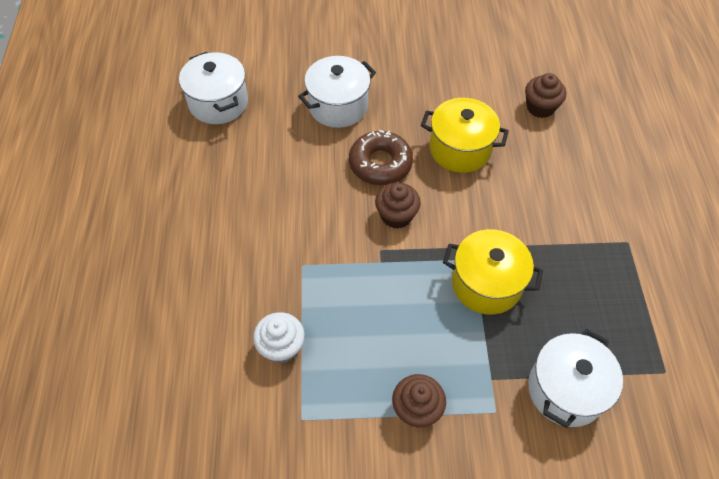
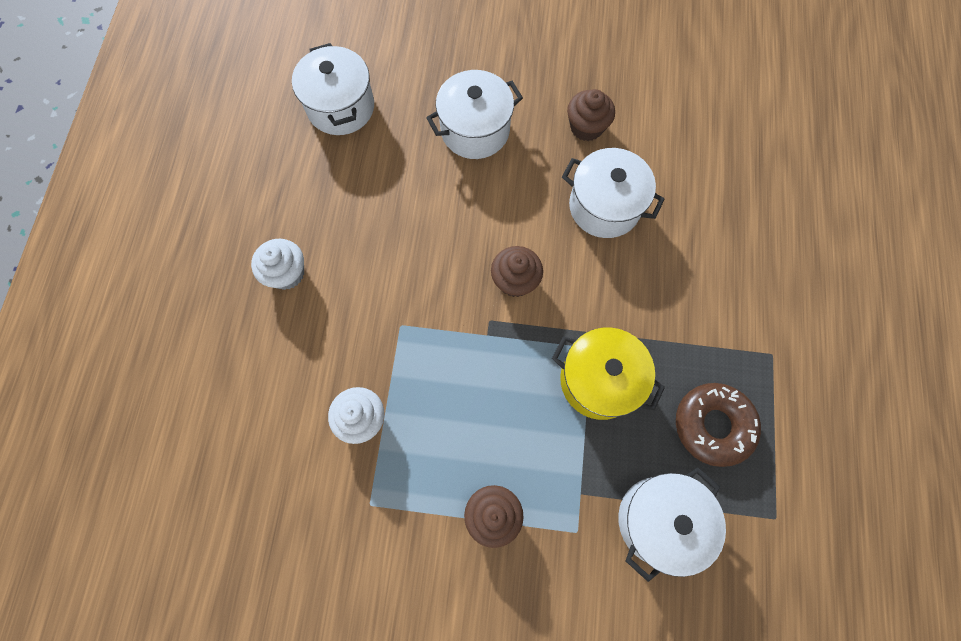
camera: 10 degrees right, 15 degrees up
brown donut [349,130,413,185] -> brown donut moved to [676,383,761,467]
yellow pot [421,98,509,173] -> white pot [562,148,665,238]
brown cupcake [525,73,566,118] -> brown cupcake moved to [567,89,615,141]
none -> white cupcake [251,239,304,290]

